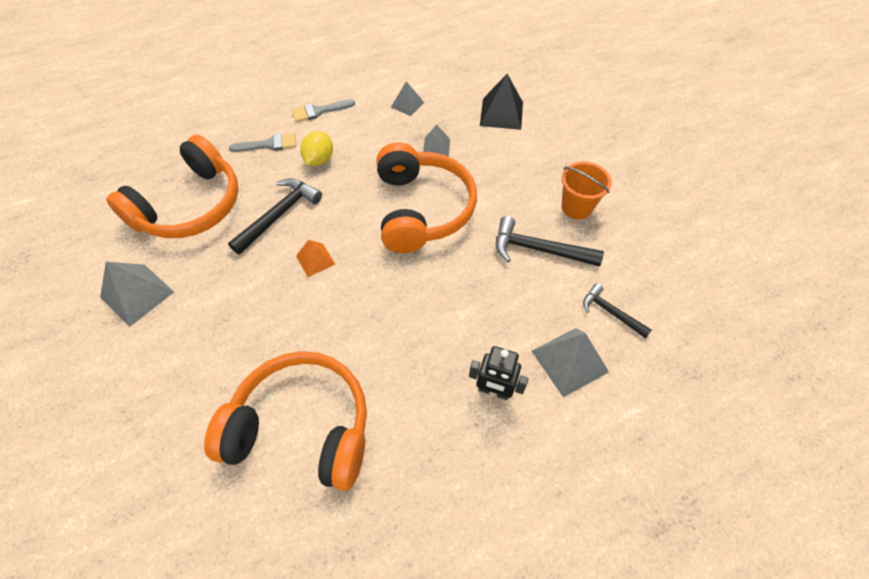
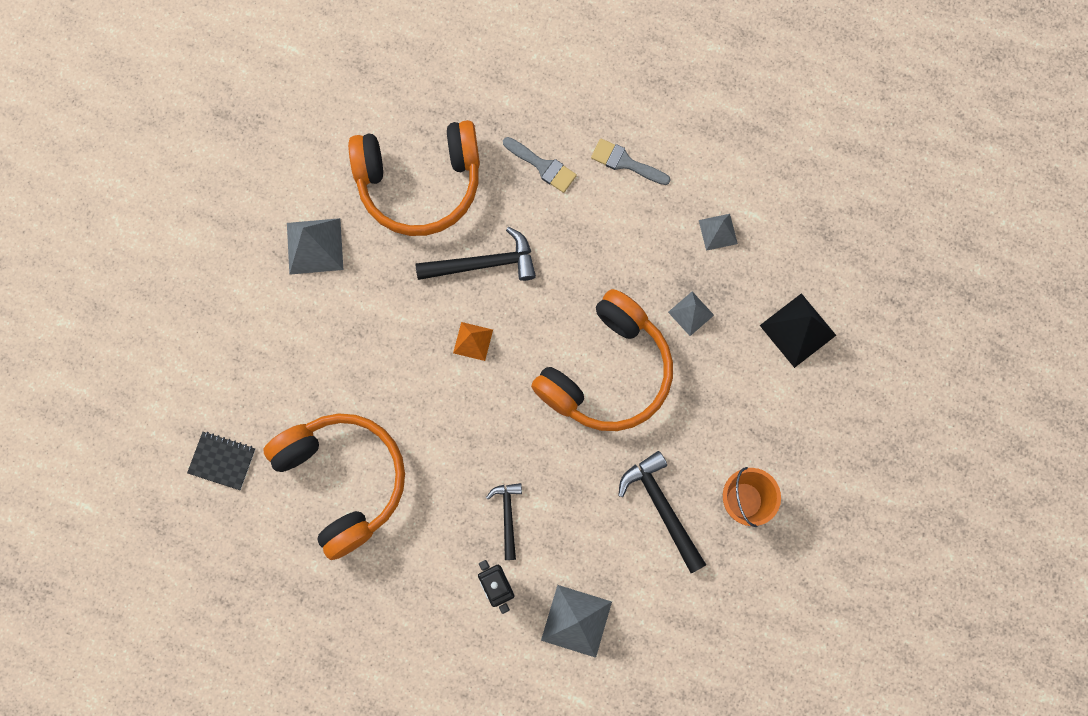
camera: 45 degrees right, 20 degrees up
yellow lemon [300,131,333,166] -> none
black hammer [583,283,652,339] -> black hammer moved to [486,483,522,560]
none -> black notebook [187,432,255,490]

